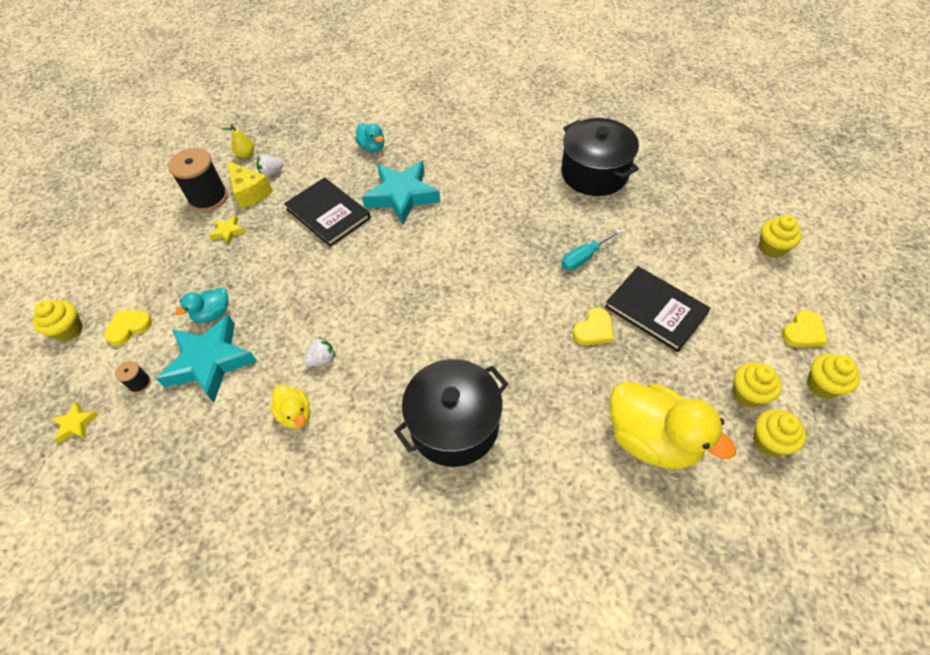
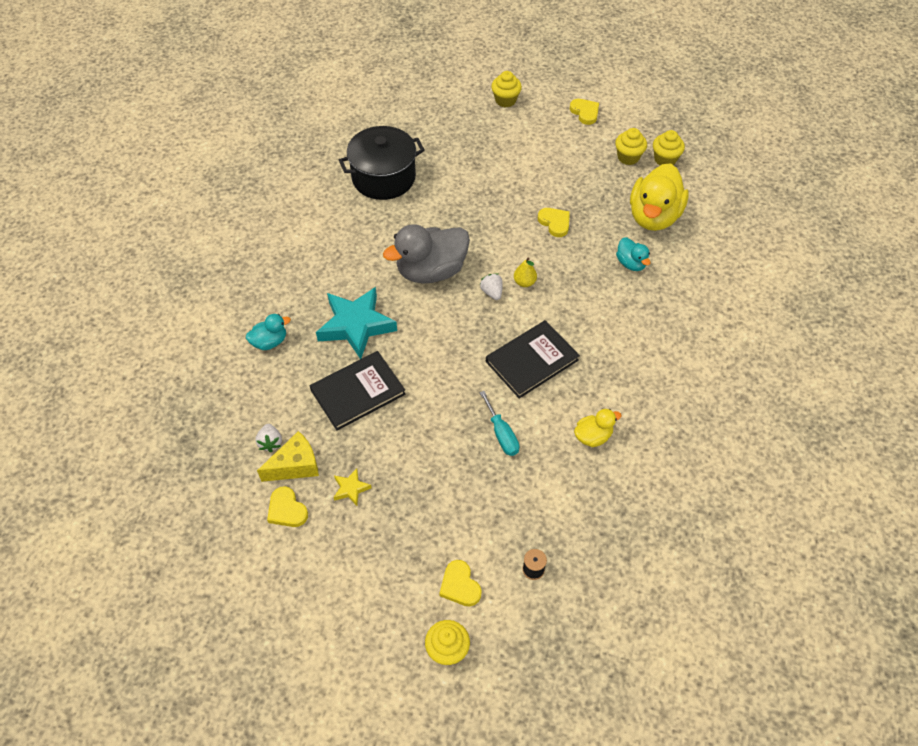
camera: 80 degrees left, 0 degrees up
yellow star [51,401,98,443] -> none
turquoise star [156,314,257,403] -> none
black spool [168,148,228,212] -> yellow heart [267,486,308,527]
turquoise duck [176,287,228,323] -> turquoise duck moved to [616,237,651,271]
yellow pear [222,125,254,158] -> yellow pear moved to [514,257,537,287]
white strawberry [303,337,336,367] -> white strawberry moved to [480,273,503,300]
black pot [394,359,508,467] -> none
turquoise screwdriver [561,229,621,270] -> turquoise screwdriver moved to [480,391,519,456]
black book [605,266,711,352] -> black book moved to [486,320,580,399]
yellow duck [610,382,736,469] -> yellow duck turned 150 degrees clockwise [630,163,689,231]
yellow cupcake [807,354,860,399] -> none
none -> grey duck [383,224,470,284]

